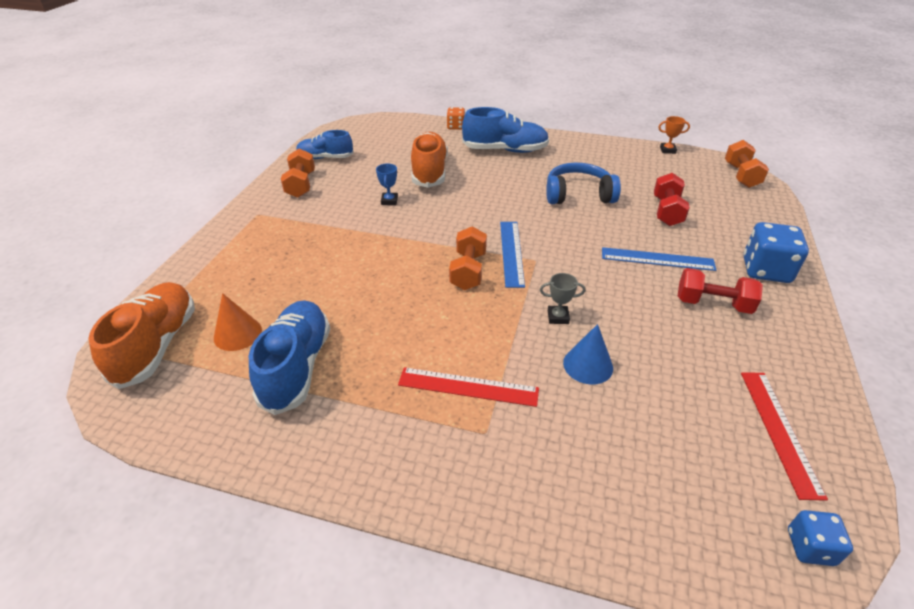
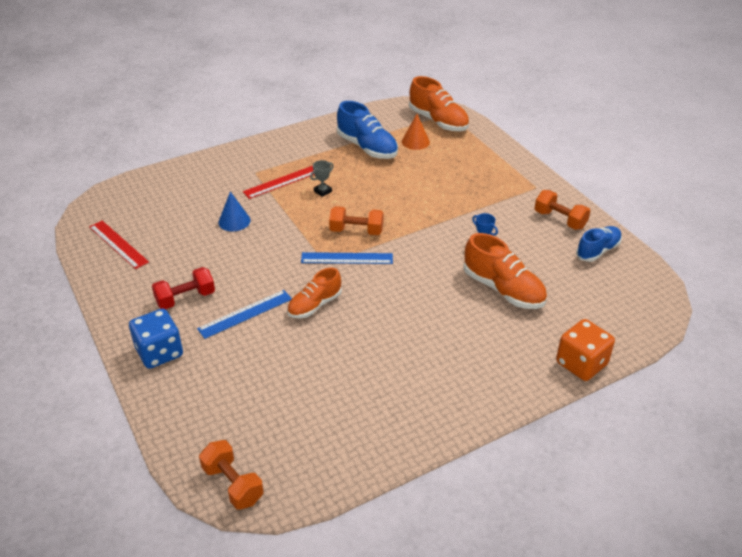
camera: 135 degrees right, 0 degrees up
orange dice [447,107,465,130] -> orange dice [556,319,615,381], size x1.77
orange dumbbell [449,226,487,290] -> orange dumbbell turned 45 degrees counterclockwise [329,206,383,235]
blue shoe [462,107,549,153] -> none
blue ruler [500,222,525,288] -> blue ruler turned 45 degrees counterclockwise [301,252,393,264]
grey trophy [540,273,586,324] -> grey trophy moved to [310,160,334,197]
blue headphones [546,163,621,204] -> none
red dumbbell [654,173,690,226] -> none
orange trophy [659,116,690,154] -> none
blue dice [788,510,853,566] -> none
none -> orange shoe [287,268,342,318]

